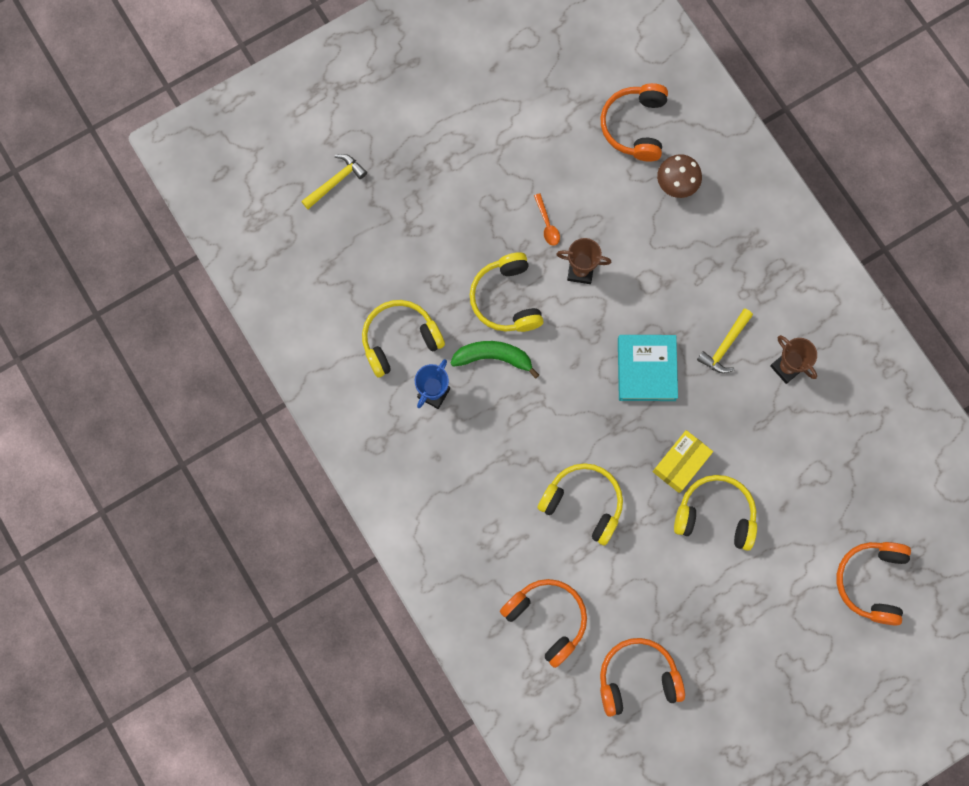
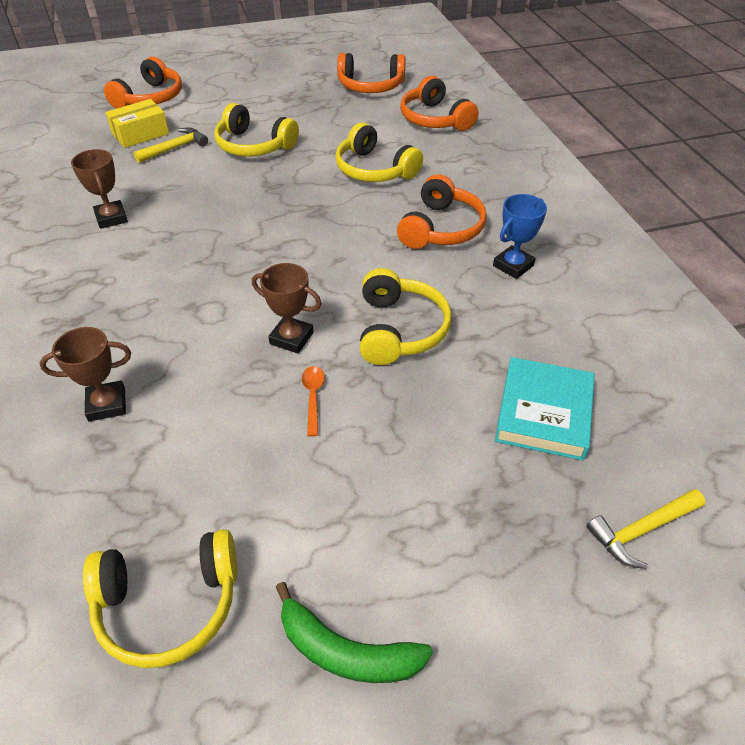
camera: 165 degrees left, 30 degrees down
yellow headphones [362,300,445,377] -> yellow headphones moved to [83,529,237,668]
green banana [450,341,539,379] -> green banana moved to [276,582,433,683]
orange headphones [601,83,668,162] -> orange headphones moved to [397,174,487,249]
turquoise book [618,335,678,401] -> turquoise book moved to [495,357,595,460]
yellow box [653,430,713,493] -> yellow box moved to [105,99,169,148]
brown mushroom [657,154,702,198] -> brown trophy [40,327,131,422]
yellow hammer [697,309,753,373] -> yellow hammer moved to [134,127,208,163]

